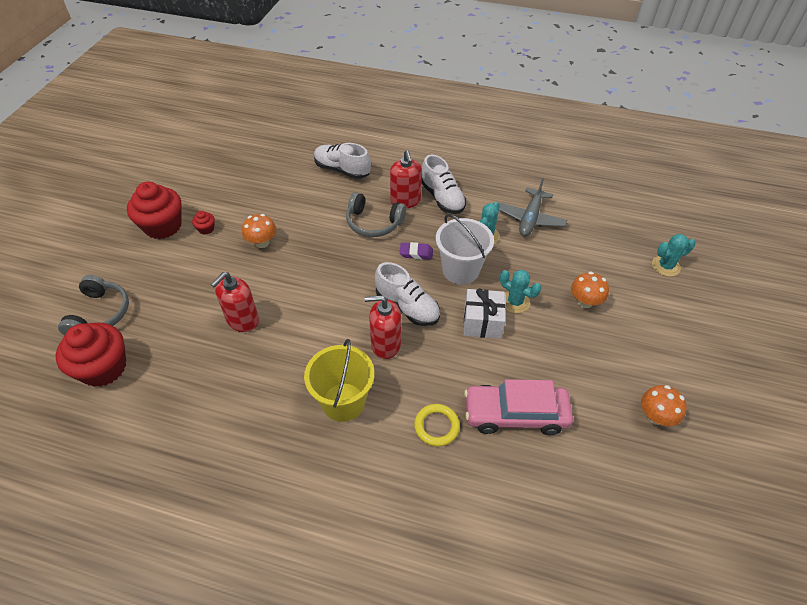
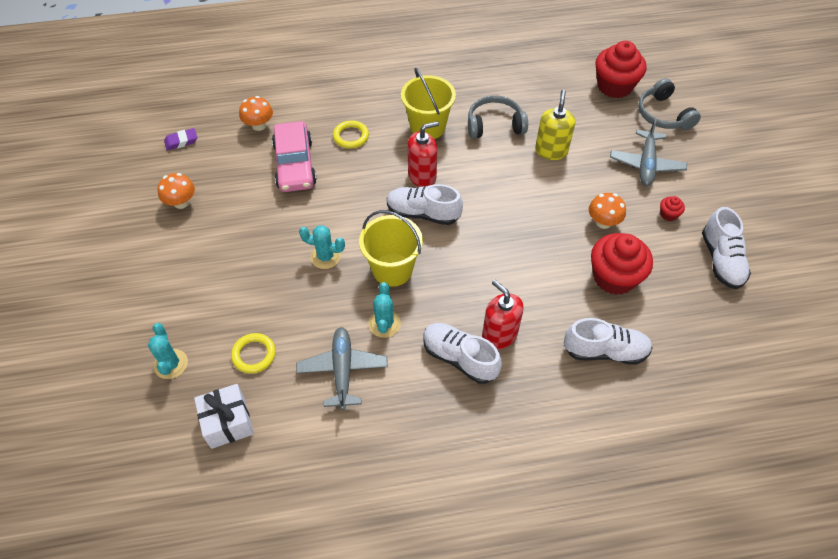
camera: 155 degrees right, 5 degrees up
red cupcake [127,181,182,239] -> red cupcake moved to [591,233,653,295]
red soap dispenser [211,272,259,332] -> yellow soap dispenser [535,90,575,160]
grey headphones [346,192,406,237] -> grey headphones moved to [468,95,528,139]
purple eraser [400,242,433,260] -> purple eraser moved to [164,128,197,151]
white bucket [436,214,494,285] -> yellow bucket [359,210,423,287]
white gift [464,288,506,339] -> white gift moved to [194,384,254,449]
pink car [464,379,573,435] -> pink car turned 105 degrees clockwise [272,121,317,192]
orange mushroom [571,272,609,308] -> orange mushroom moved to [239,96,273,131]
turquoise cactus [652,234,695,277] -> turquoise cactus turned 60 degrees counterclockwise [148,323,188,379]
none -> yellow ring [231,333,276,374]
none -> grey plane [610,119,687,186]
none -> white shoe [702,207,751,289]

